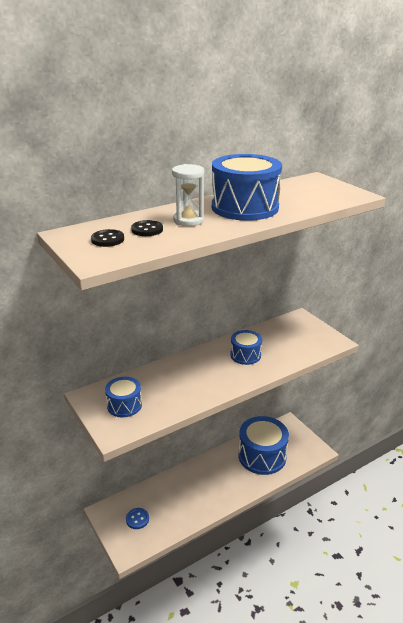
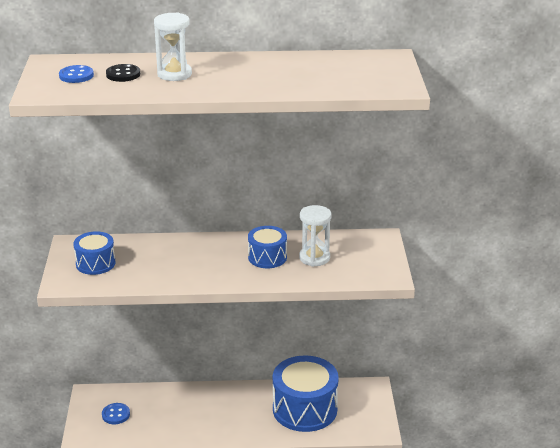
camera: 30 degrees right, 0 degrees up
black button [91,229,124,247] -> blue button [59,65,94,83]
blue drum [212,154,282,221] -> none
none -> white hourglass [299,205,331,267]

